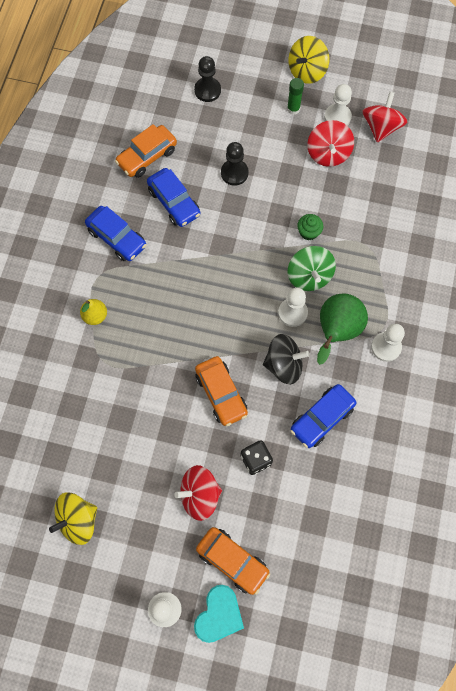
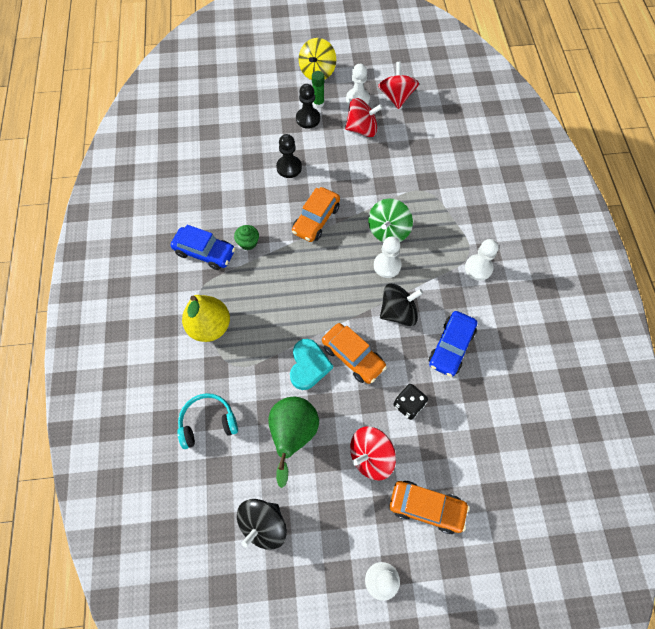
camera: 20 degrees left, 5 degrees down
yellow spinning top [49,493,97,545] -> black spinning top [237,499,287,550]
yellow pear [80,299,107,325] -> yellow pear [182,295,230,342], size x1.77
orange car [115,124,177,178] -> orange car moved to [292,187,340,242]
blue car [147,168,200,227] -> none
black pawn [194,56,221,102] -> black pawn moved to [296,84,320,129]
turquoise heart [194,585,244,643] -> turquoise heart moved to [290,339,333,390]
green spinning top [288,246,336,291] -> green spinning top turned 60 degrees clockwise [368,198,413,242]
green cupcake [297,214,323,240] -> green cupcake moved to [234,225,259,250]
red spinning top [307,120,354,167] -> red spinning top turned 75 degrees counterclockwise [345,98,383,137]
green pear [317,293,368,365] -> green pear moved to [268,397,319,488]
none -> turquoise headphones [177,393,238,449]

